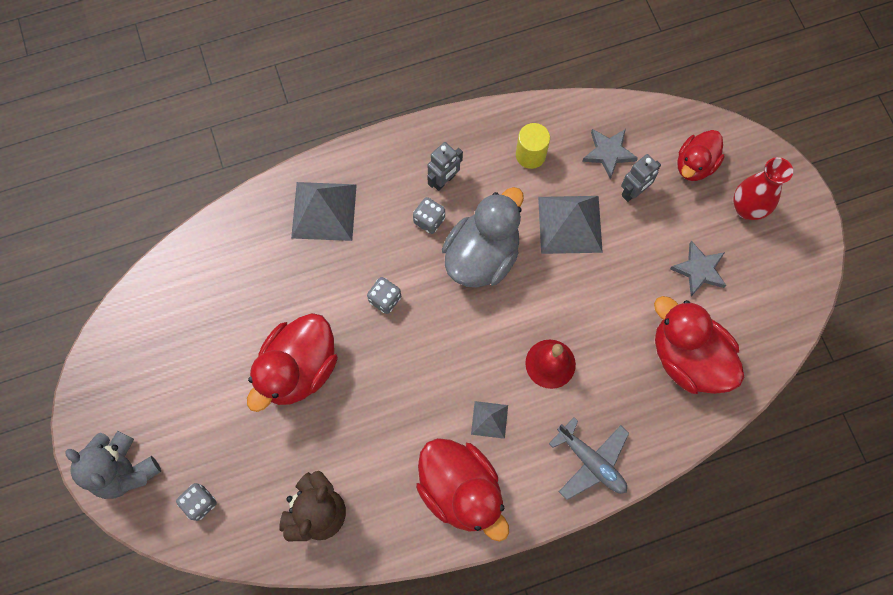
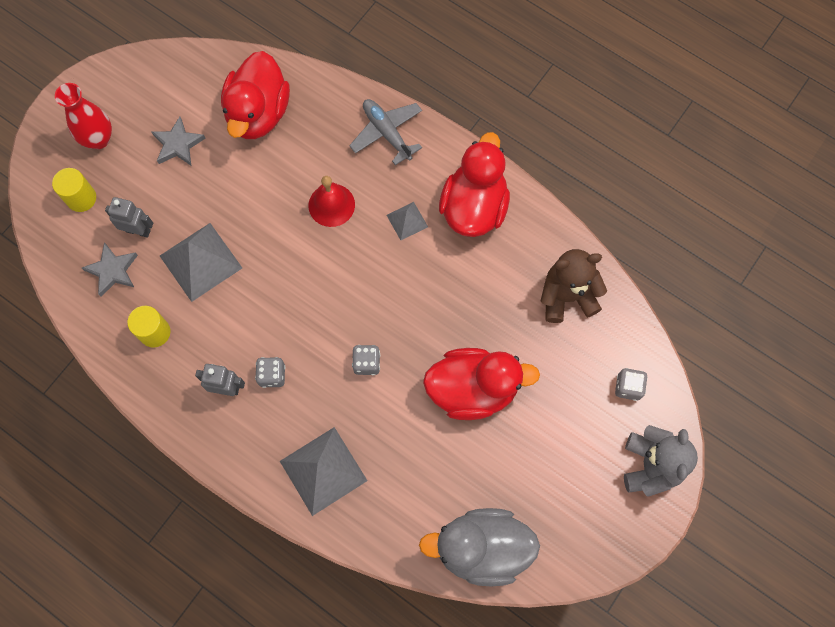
camera: 125 degrees left, 0 degrees up
grey duck [442,187,524,287] -> grey duck moved to [419,508,540,586]
grey plane [549,417,629,500] -> grey plane turned 45 degrees counterclockwise [349,99,422,165]
red duck [677,130,725,181] -> yellow cylinder [52,168,96,212]

